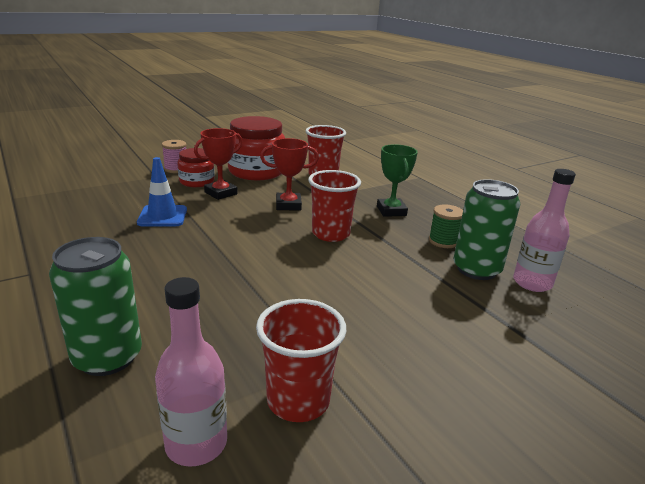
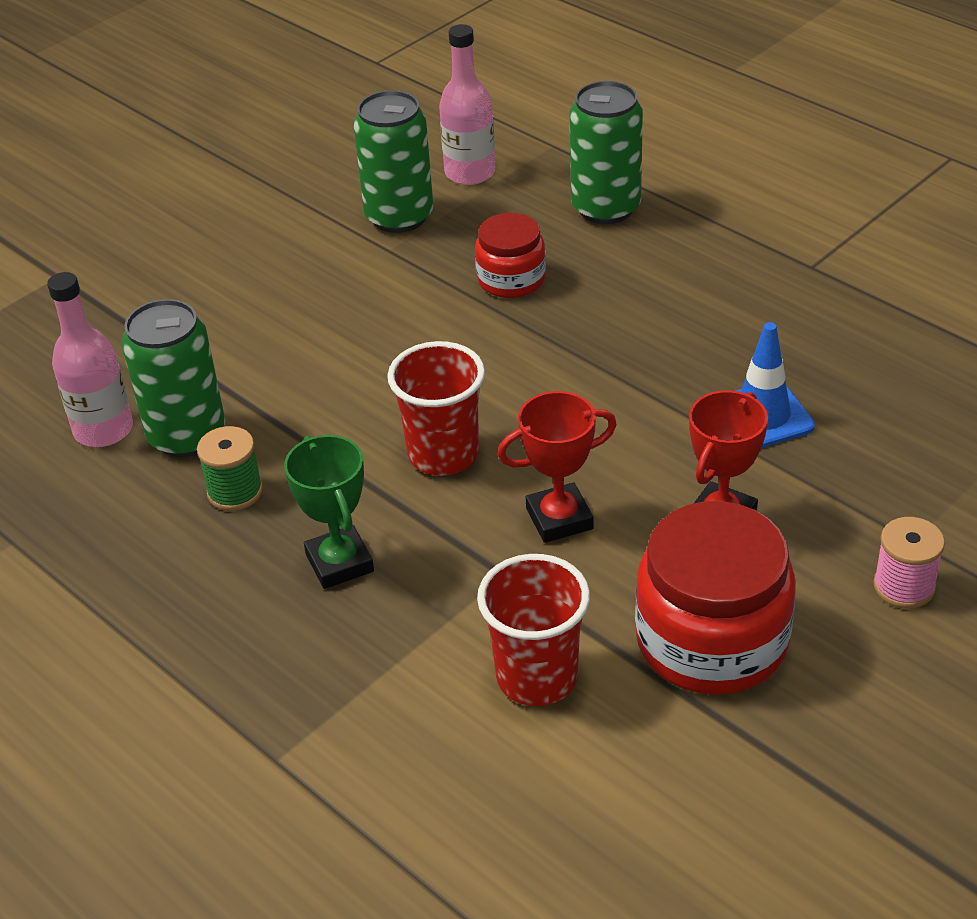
camera: 170 degrees right, 15 degrees up
red jar [177,148,215,187] -> red jar moved to [475,213,546,298]
red cup [256,299,346,422] -> green can [354,90,433,233]

